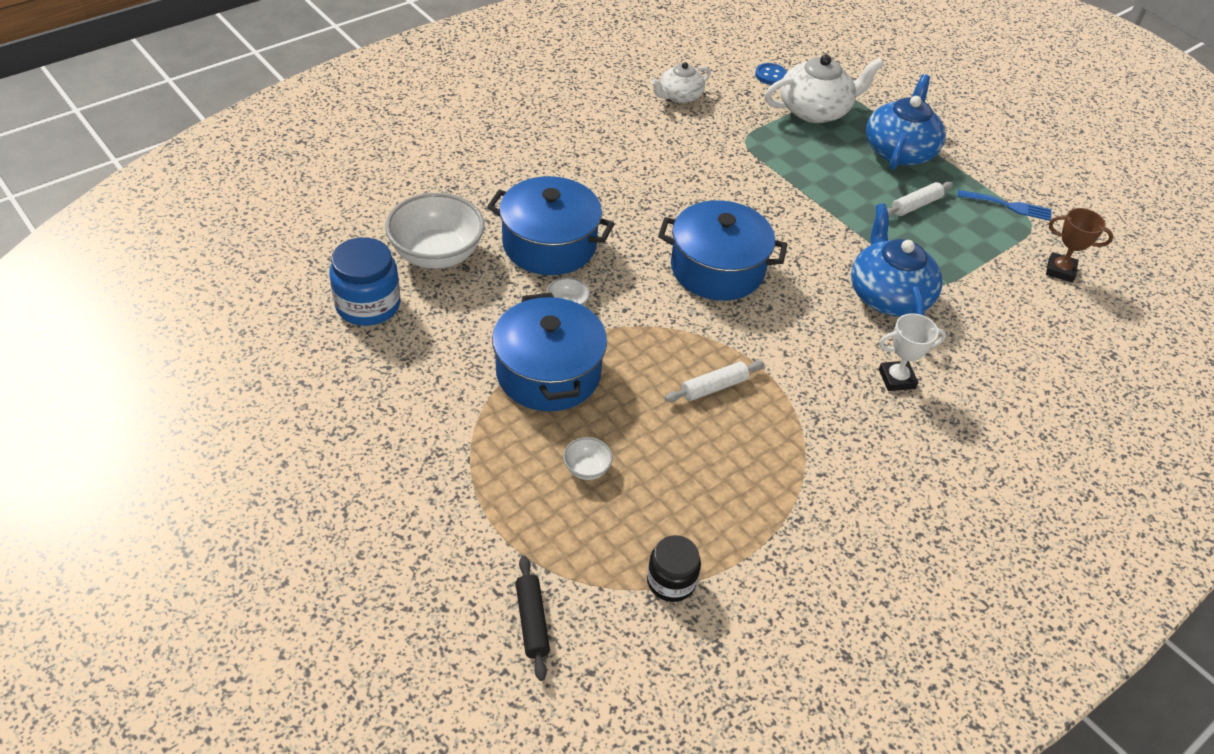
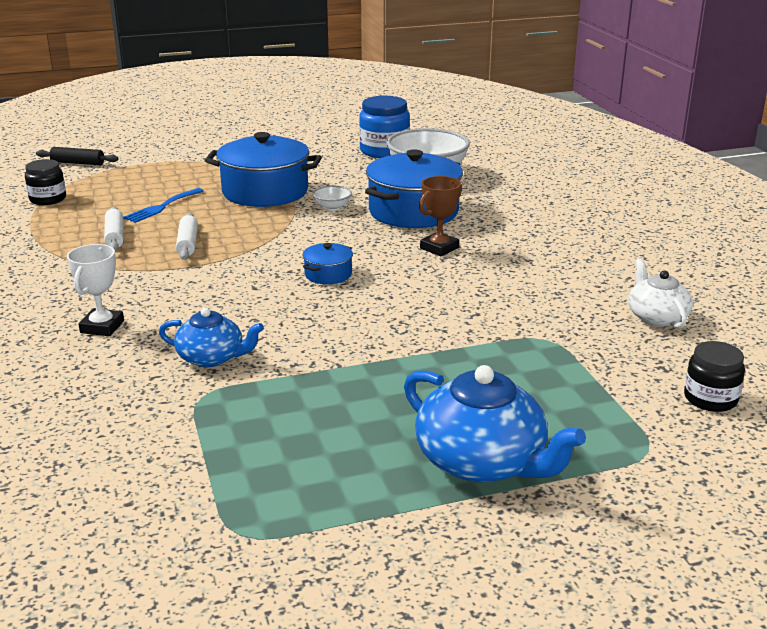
camera: 115 degrees right, 20 degrees down
white bowl [563,437,613,480] -> none
blue pot [658,200,787,301] -> blue pot [303,243,353,284], size x0.46
blue button [755,63,787,85] -> black jar [684,341,745,412]
white teapot [764,55,884,123] -> none
blue teapot [851,204,942,317] -> blue teapot [159,307,264,367], size x0.60
white rolling pin [887,182,953,217] -> white rolling pin moved to [104,207,124,251]
blue fork [957,190,1052,221] -> blue fork moved to [123,188,204,223]
brown trophy [1046,208,1114,282] -> brown trophy moved to [419,176,462,256]

